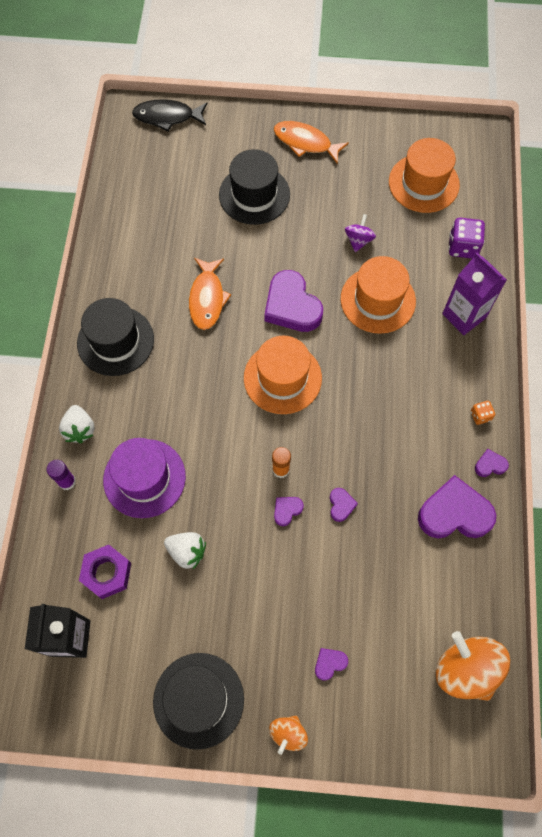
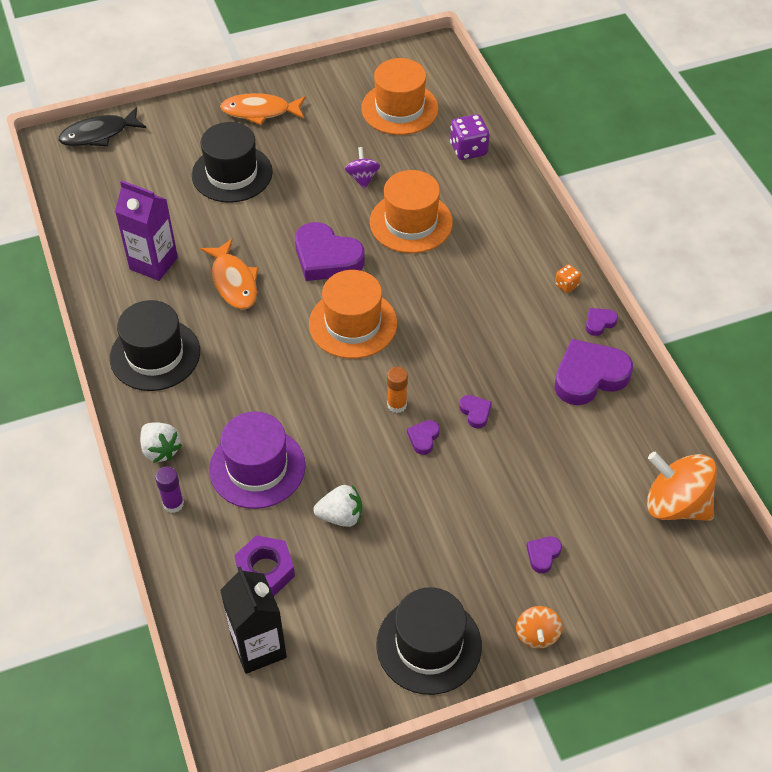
camera: 25 degrees left, 15 degrees down
purple carton [442,252,507,335] -> purple carton moved to [115,180,178,281]

